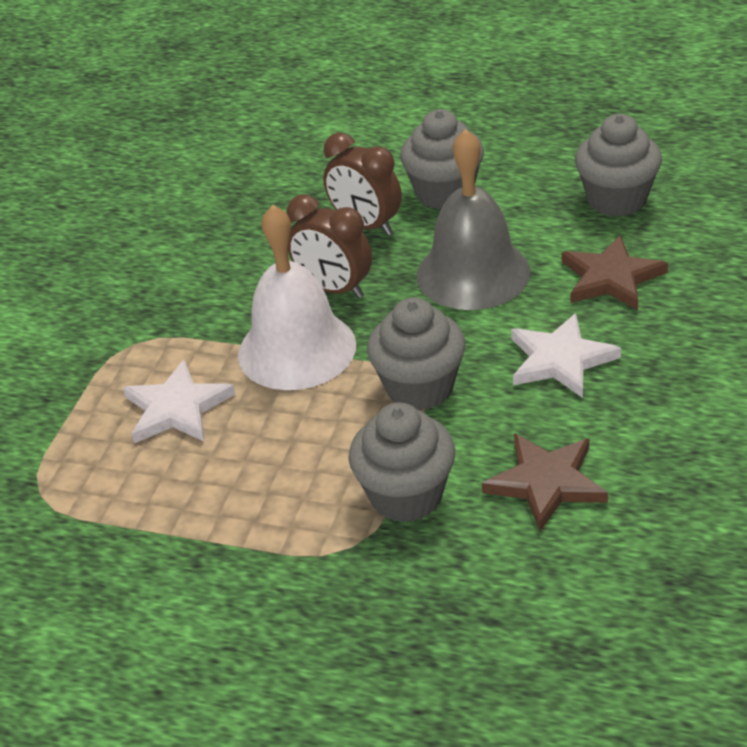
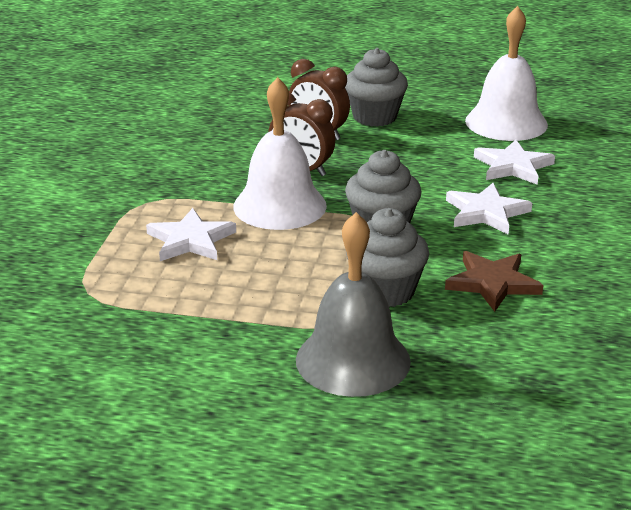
camera: 10 degrees left, 10 degrees down
grey bell [417,129,531,310] -> grey bell moved to [296,212,411,397]
brown star [562,235,668,310] -> white star [474,139,555,185]
grey cupcake [575,114,662,217] -> white bell [465,6,548,141]

